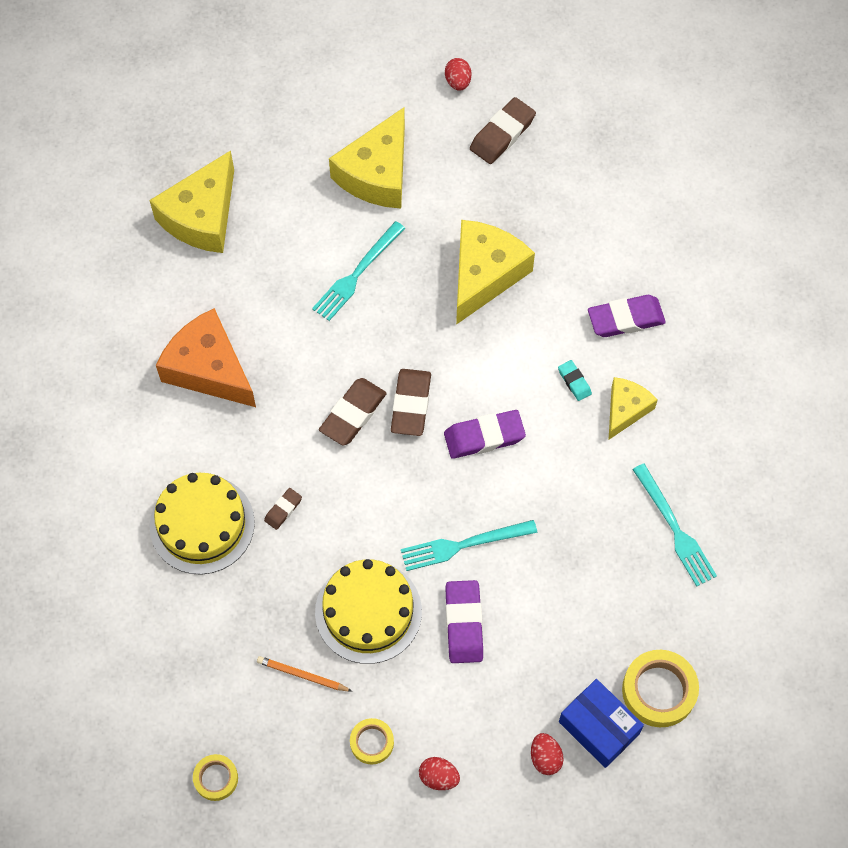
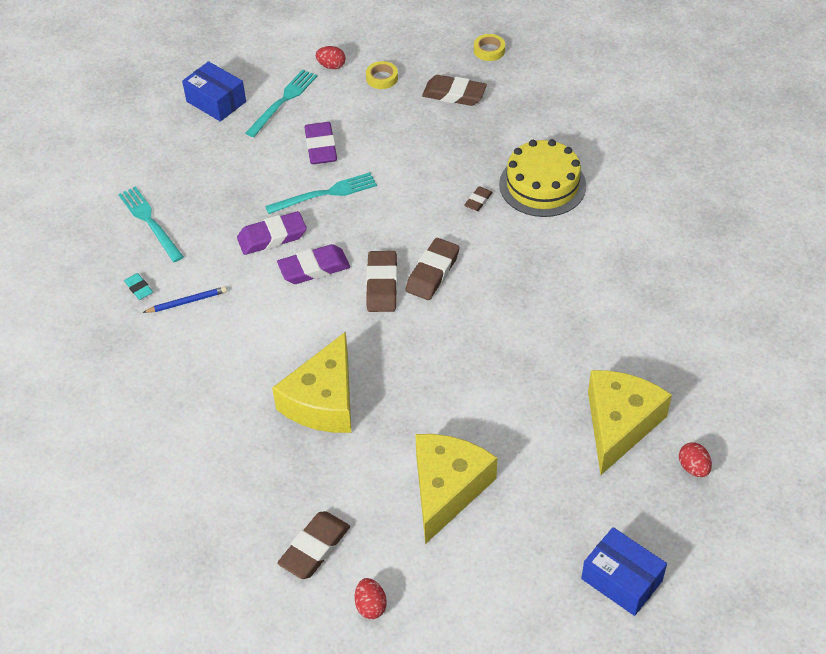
camera: 175 degrees right, 15 degrees down
orange cheese [156,308,256,407] -> none
orange pencil [257,656,353,692] -> none
turquoise fork [312,221,405,321] -> turquoise fork moved to [246,70,317,137]
yellow cake [315,559,422,664] -> none
red egg [531,733,564,775] -> red egg moved to [679,442,712,477]
turquoise eraser [558,360,592,401] -> turquoise eraser moved to [124,273,153,300]
purple eraser [588,295,666,337] -> purple eraser moved to [237,211,307,255]
yellow cheese [608,377,658,440] -> blue pencil [142,286,227,313]
yellow tape [622,650,699,727] -> none
none -> brown eraser [422,75,487,106]
none -> blue box [581,527,667,616]

